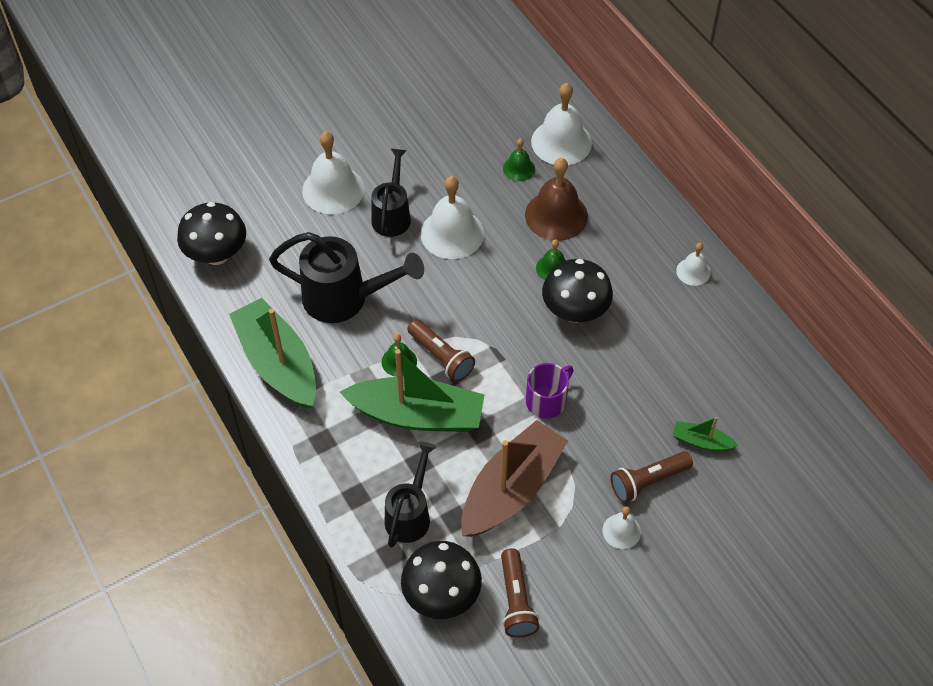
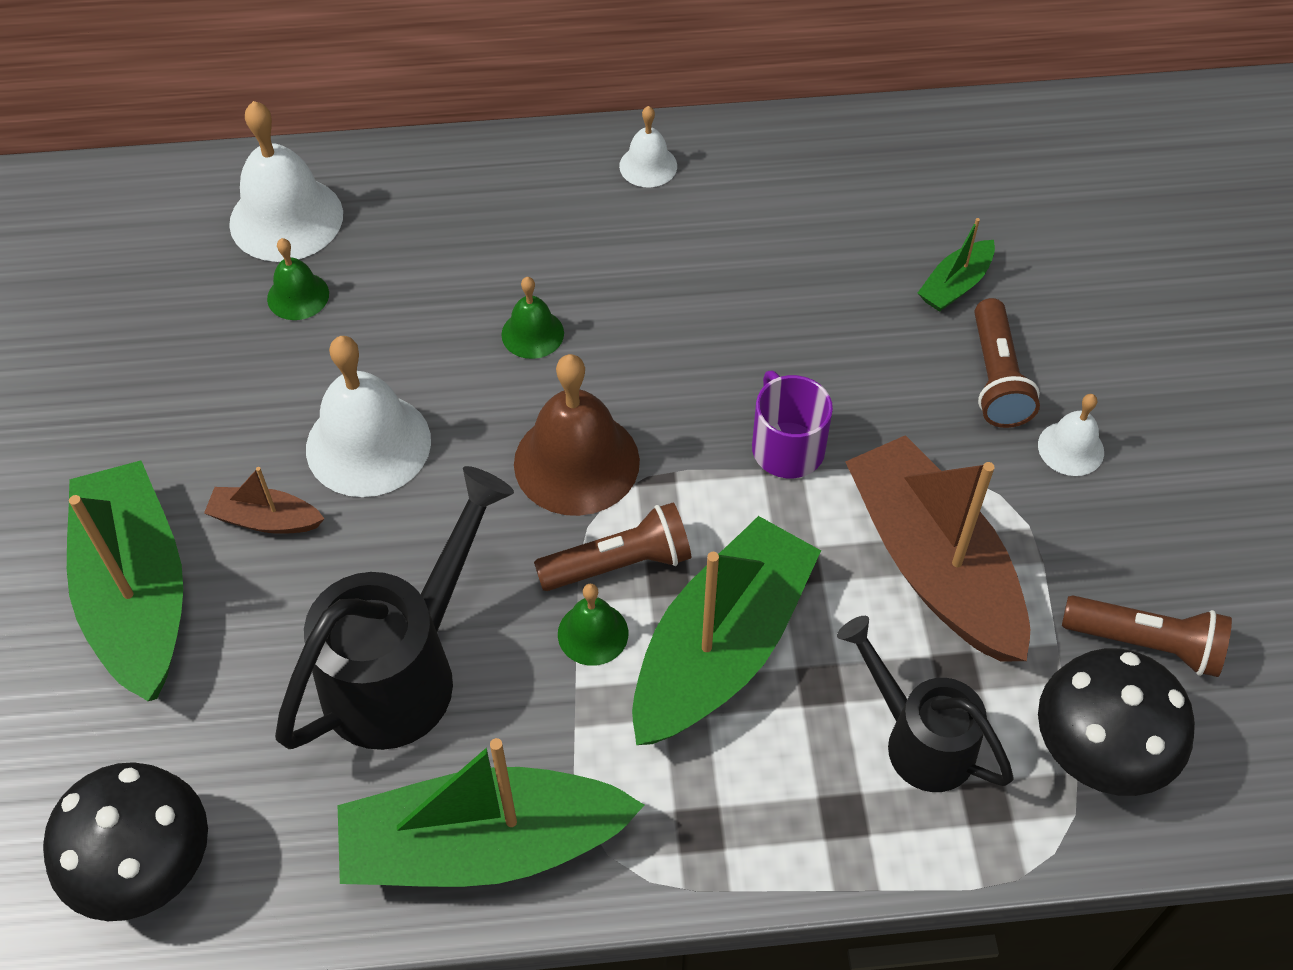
camera: 65 degrees left, 0 degrees up
white bell [302,131,364,214] -> green boat [67,461,183,701]
black watering can [371,149,411,237] -> brown boat [204,467,325,534]
brown bell [525,158,588,241] -> brown bell moved to [514,354,640,516]
black mushroom [542,259,613,323] -> none

